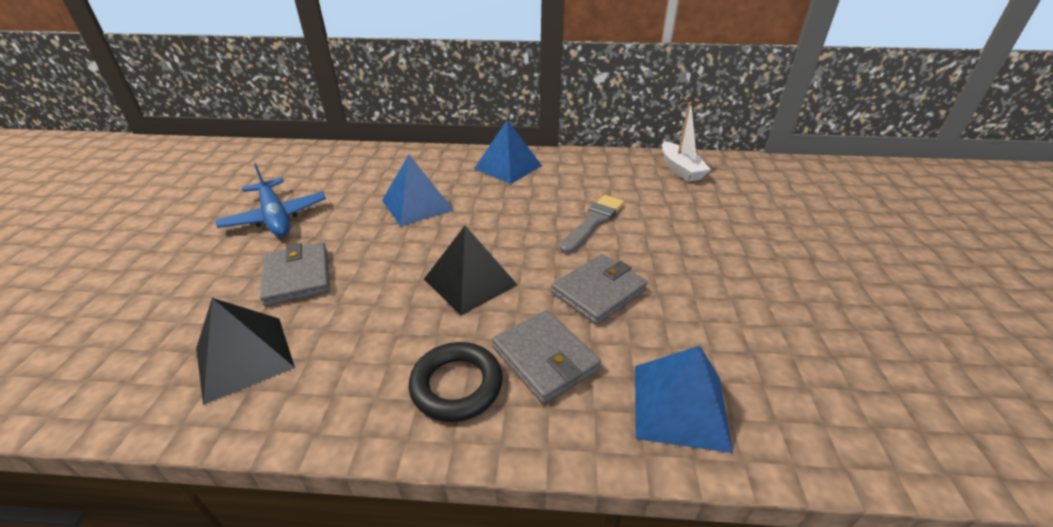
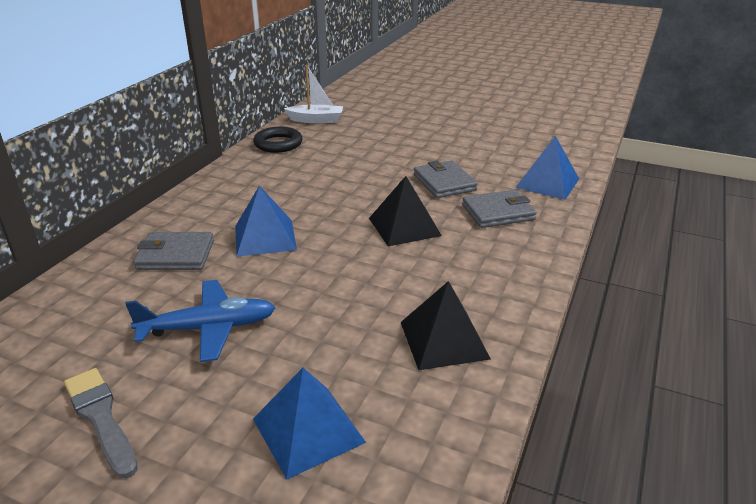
camera: 70 degrees left, 5 degrees down
grey wallet [260,242,330,306] -> grey wallet moved to [134,232,214,270]
black ring [409,342,503,422] -> black ring moved to [253,126,303,153]
blue pyramid [474,120,542,184] -> blue pyramid moved to [253,368,366,480]
grey brush [560,195,624,254] -> grey brush moved to [64,368,138,478]

